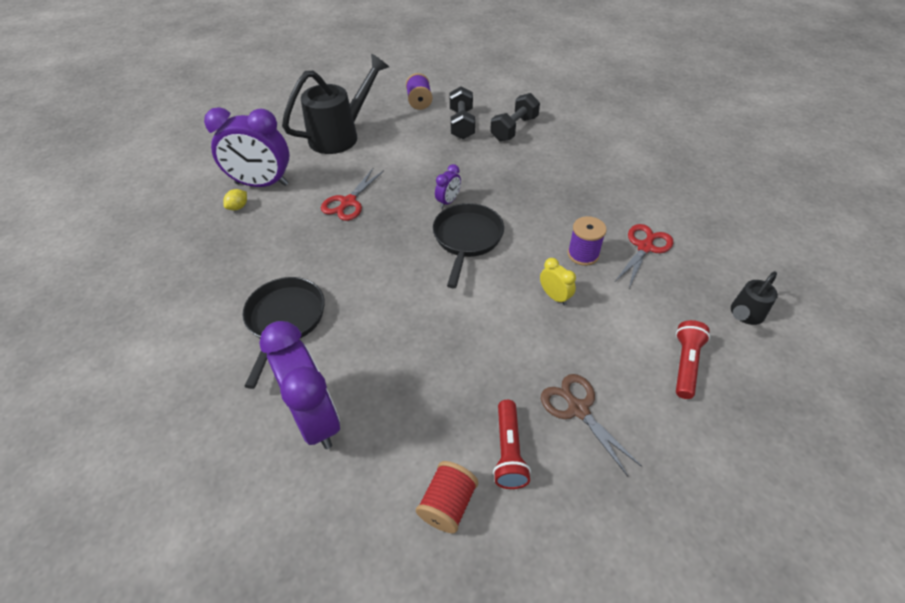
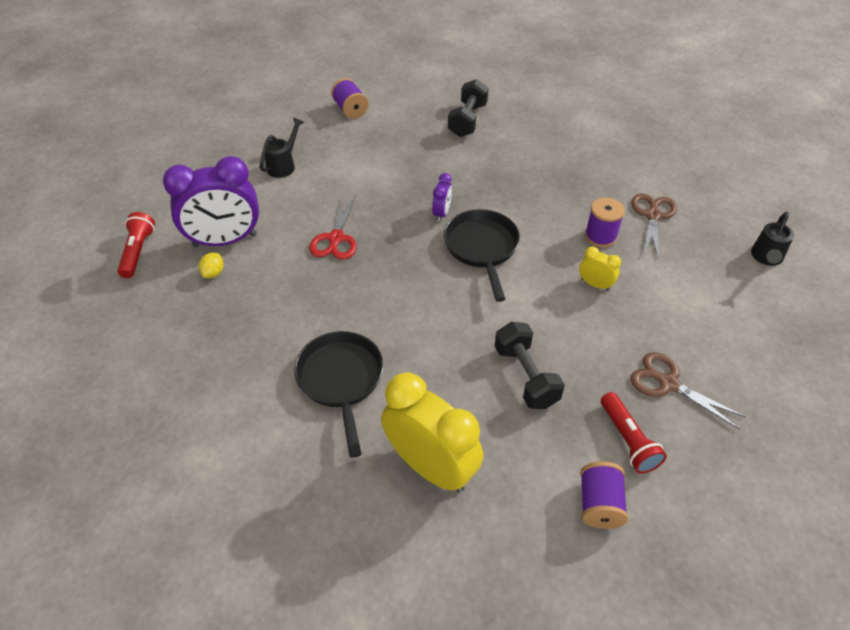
camera: 20 degrees left, 0 degrees up
purple clock [259,321,340,449] -> yellow clock [381,373,483,492]
black watering can [282,54,389,154] -> black watering can [260,118,304,178], size x0.50
red spool [416,461,478,533] -> purple spool [580,461,628,529]
black dumbbell [450,86,475,139] -> black dumbbell moved to [495,322,565,409]
red scissors [615,224,673,288] -> brown scissors [631,193,677,260]
red flashlight [676,320,710,399] -> red flashlight moved to [118,212,155,278]

